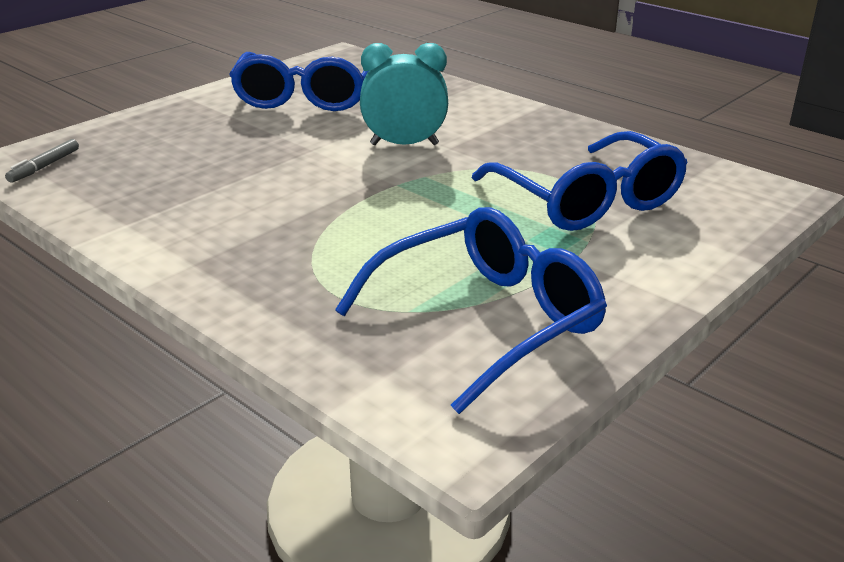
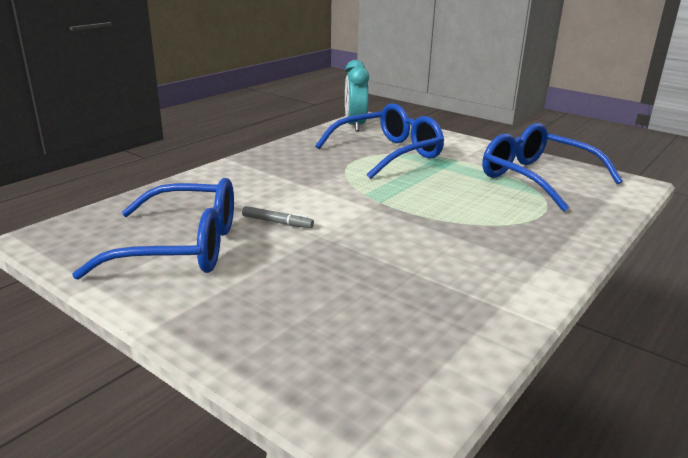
camera: 95 degrees left, 5 degrees down
grey marker [5,139,79,183] -> grey marker moved to [242,206,314,228]
turquoise clock [360,43,448,145] -> turquoise clock moved to [345,60,369,131]

